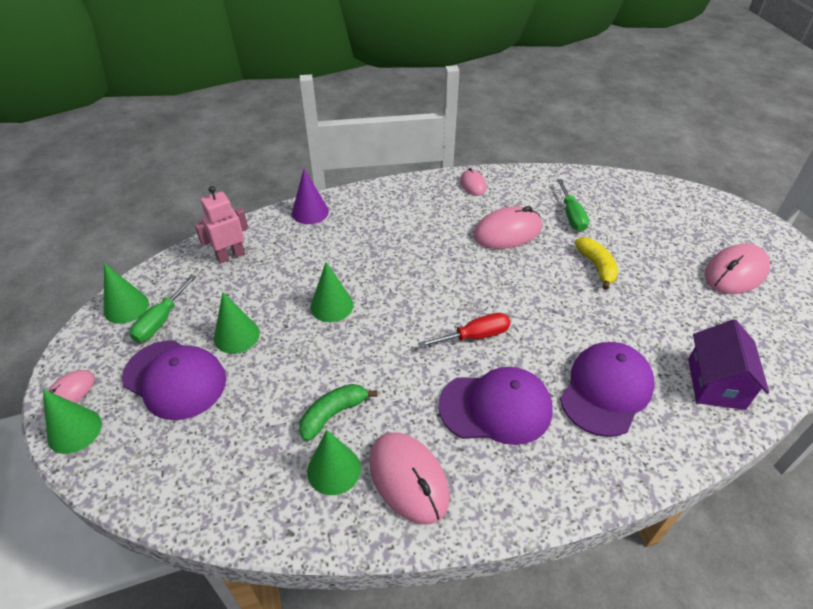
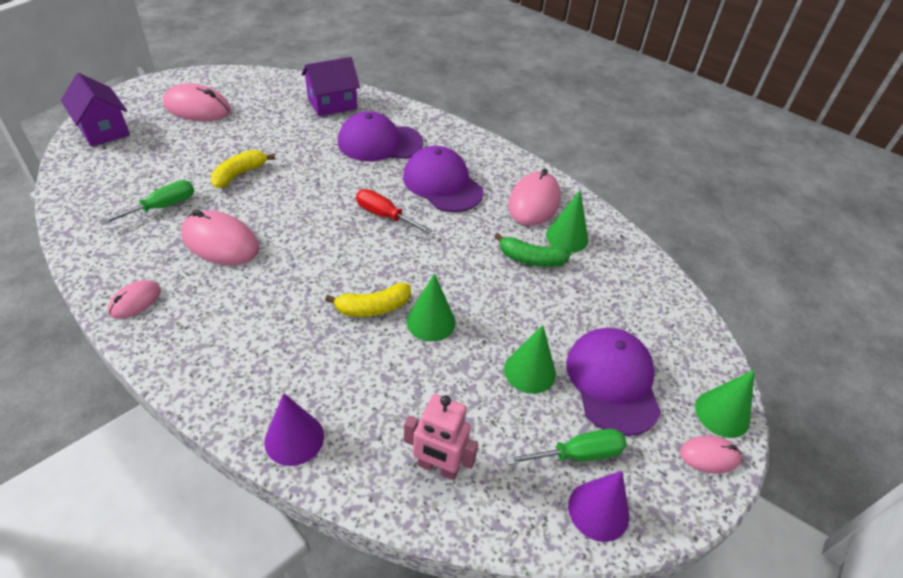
camera: 130 degrees left, 0 degrees up
green cone [104,263,149,324] -> purple cone [568,471,629,542]
none -> purple house [61,73,130,147]
none -> yellow banana [325,283,411,317]

